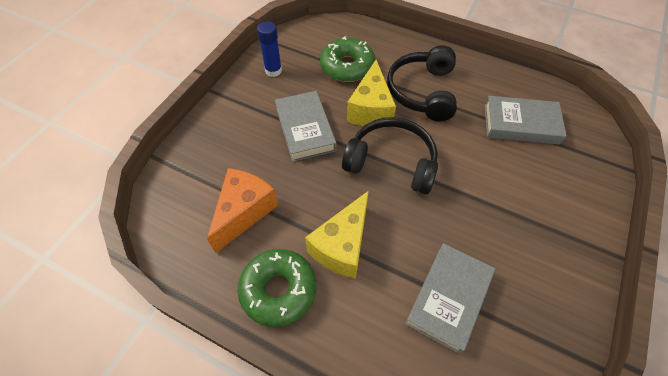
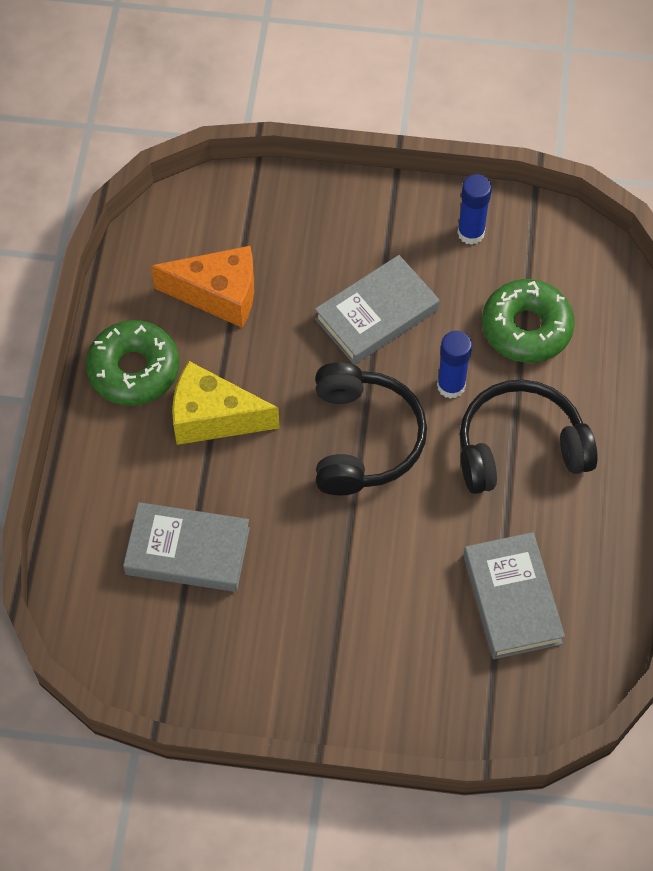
camera: 70 degrees right, 5 degrees up
yellow cheese [347,60,396,126] -> blue glue stick [437,331,472,399]

